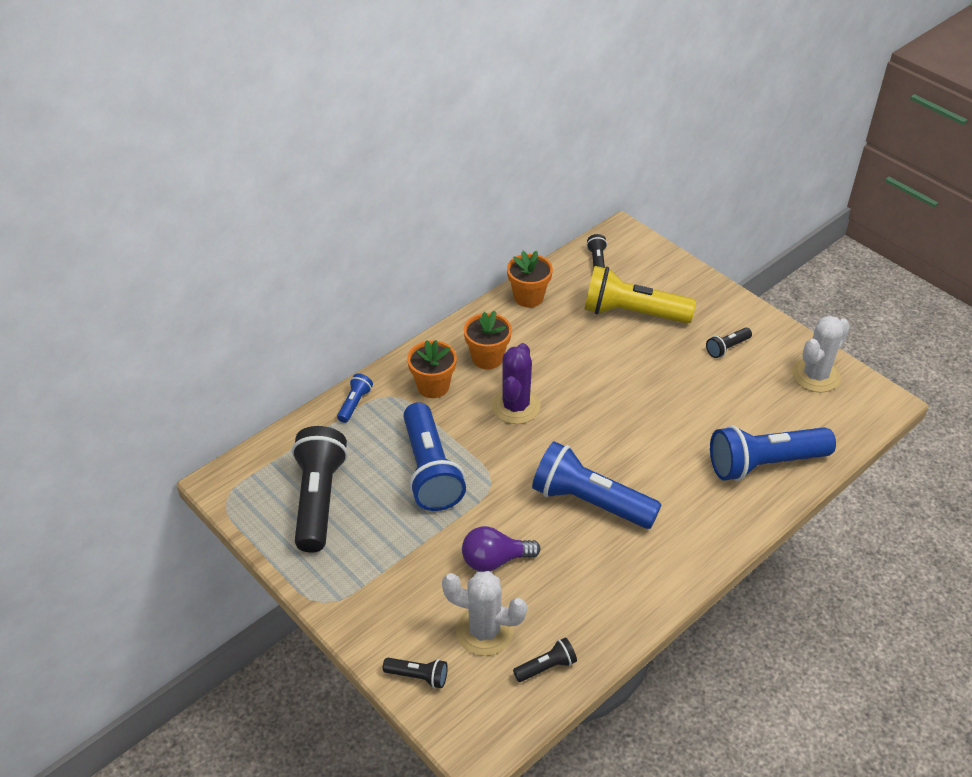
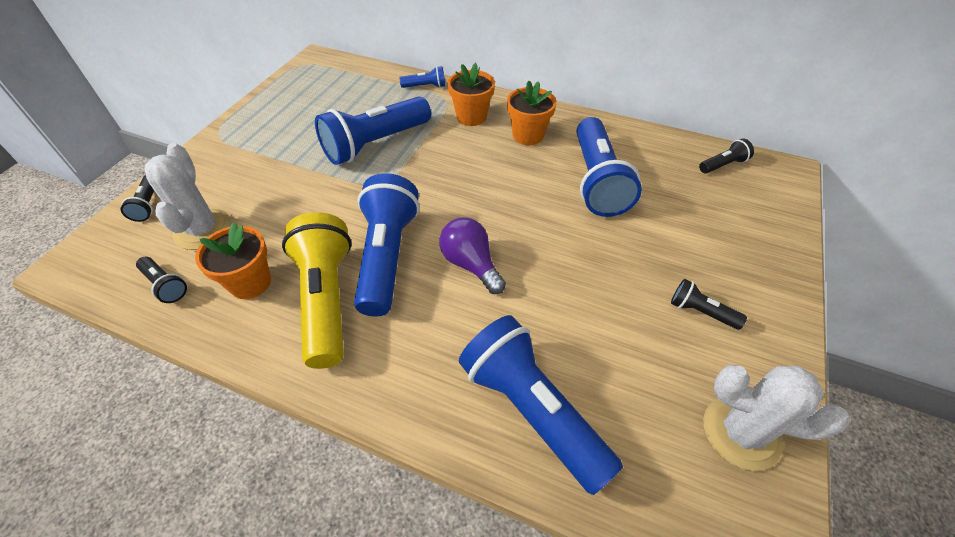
camera: 65 degrees right, 5 degrees up
black flashlight [292,426,348,553] -> none
purple light bulb [462,526,540,572] -> purple light bulb moved to [440,217,506,294]
purple cactus [491,343,541,424] -> none
orange flower pot [507,251,553,307] -> orange flower pot moved to [195,222,271,299]
yellow flashlight [584,266,696,324] -> yellow flashlight moved to [282,212,352,369]
none -> blue flashlight [576,117,642,217]

